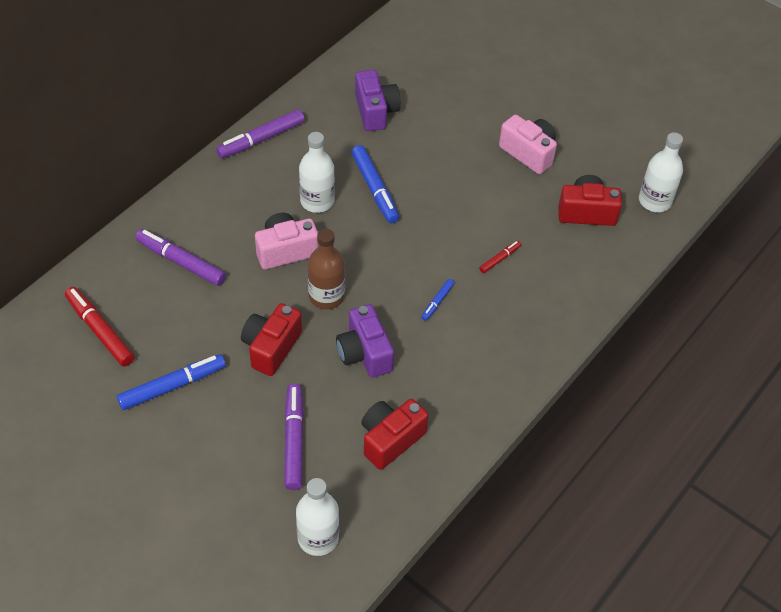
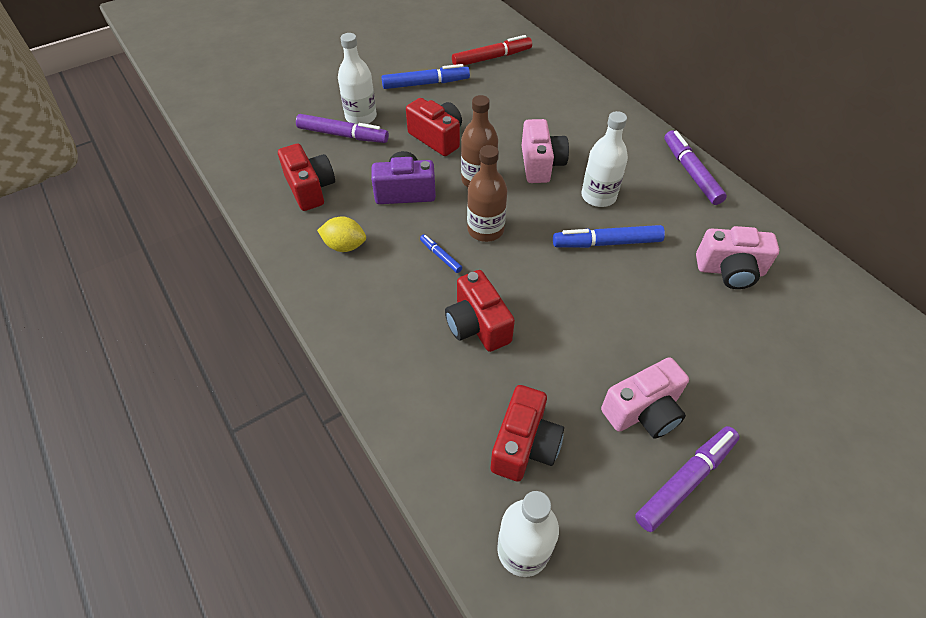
camera: 110 degrees right, 0 degrees up
blue marker [117,354,226,410] -> blue marker turned 90 degrees counterclockwise [381,64,470,89]
purple marker [136,229,226,286] -> purple marker moved to [635,426,740,532]
white bottle [296,478,339,556] -> white bottle moved to [338,33,377,124]
purple camera [355,70,401,131] -> pink camera [696,226,779,289]
red marker [479,241,521,273] -> red camera [445,270,515,352]
none -> yellow lemon [317,216,366,252]
none -> brown bottle [467,145,507,242]

